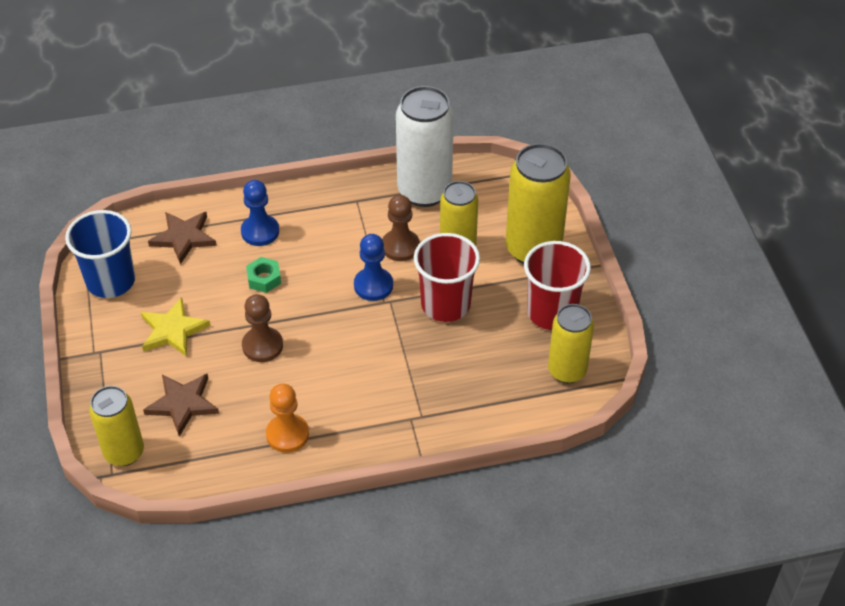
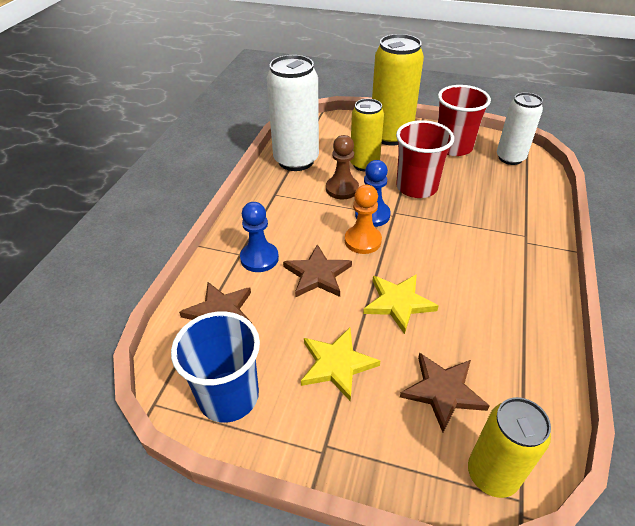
camera: 60 degrees left, 5 degrees down
brown pawn [242,294,283,362] -> yellow star [363,274,439,334]
green nut [246,257,281,293] -> brown star [283,244,352,297]
orange pawn [266,384,309,453] -> orange pawn moved to [345,185,382,254]
yellow can [548,304,594,383] -> white can [497,92,543,165]

